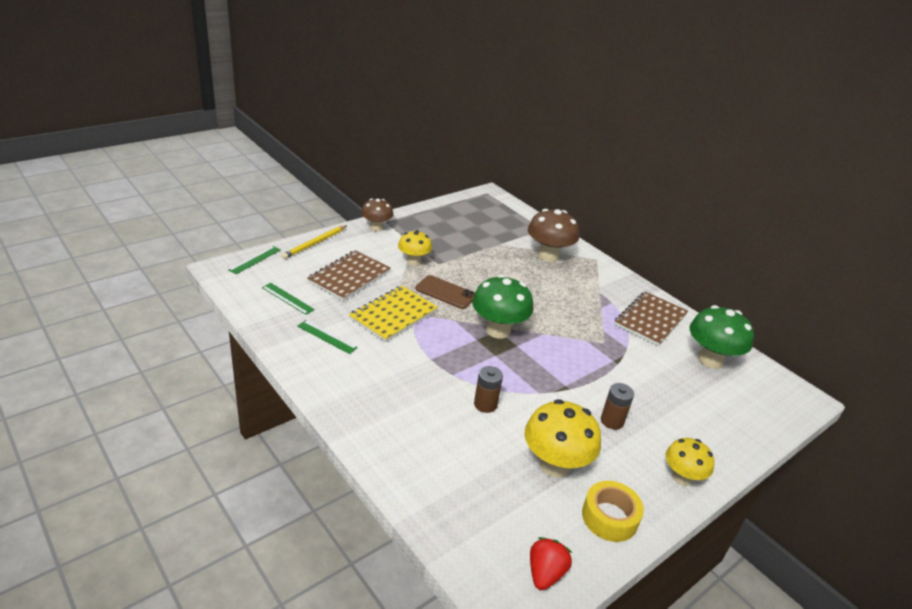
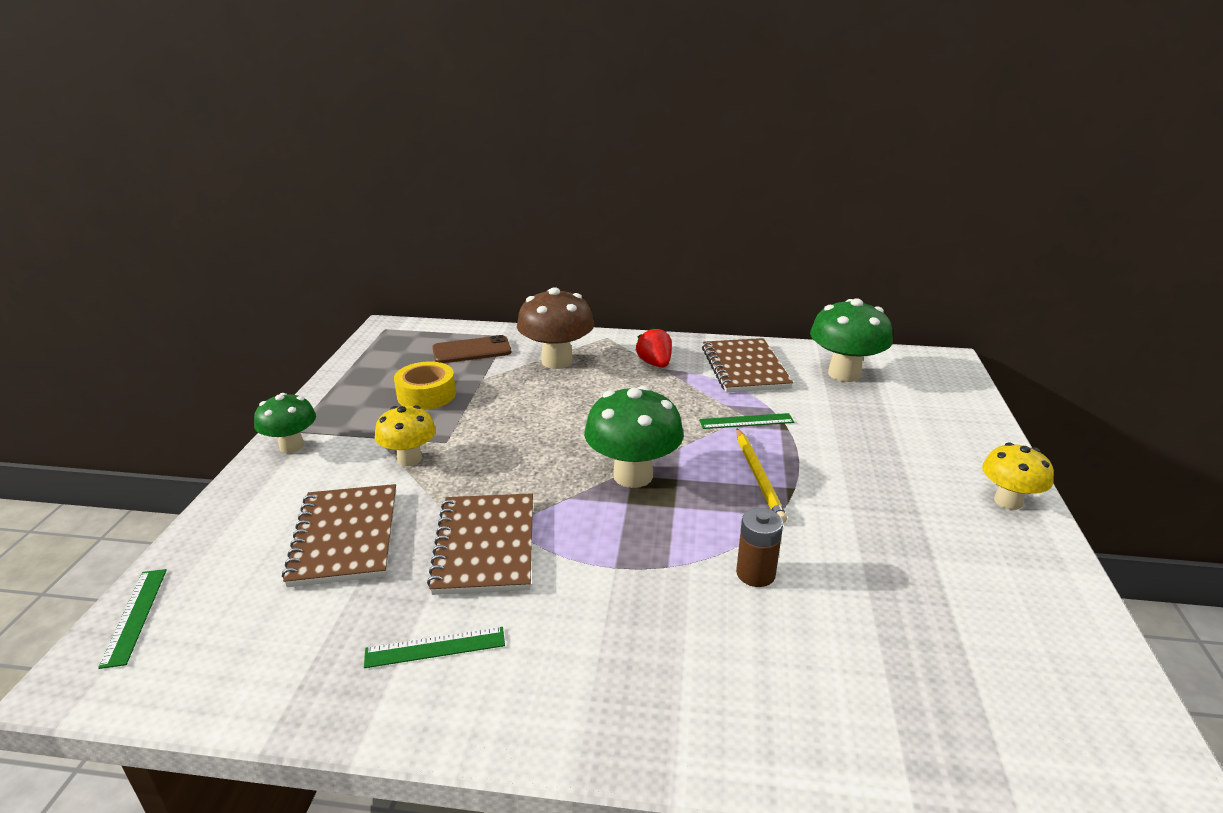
camera: 40 degrees left, 5 degrees down
green ruler [262,283,315,315] -> green ruler moved to [699,413,794,429]
yellow pencil [281,225,347,259] -> yellow pencil moved to [736,428,787,523]
yellow notebook [349,286,438,342] -> brown notebook [427,493,533,595]
brown mushroom [361,199,393,232] -> green mushroom [254,393,316,453]
brown phone [415,275,475,309] -> brown phone moved to [432,335,511,363]
yellow mushroom [524,399,601,478] -> none
red strawberry [530,537,572,590] -> red strawberry moved to [636,327,672,368]
yellow tape [582,481,644,542] -> yellow tape moved to [394,362,456,410]
brown battery [601,383,634,430] -> none

